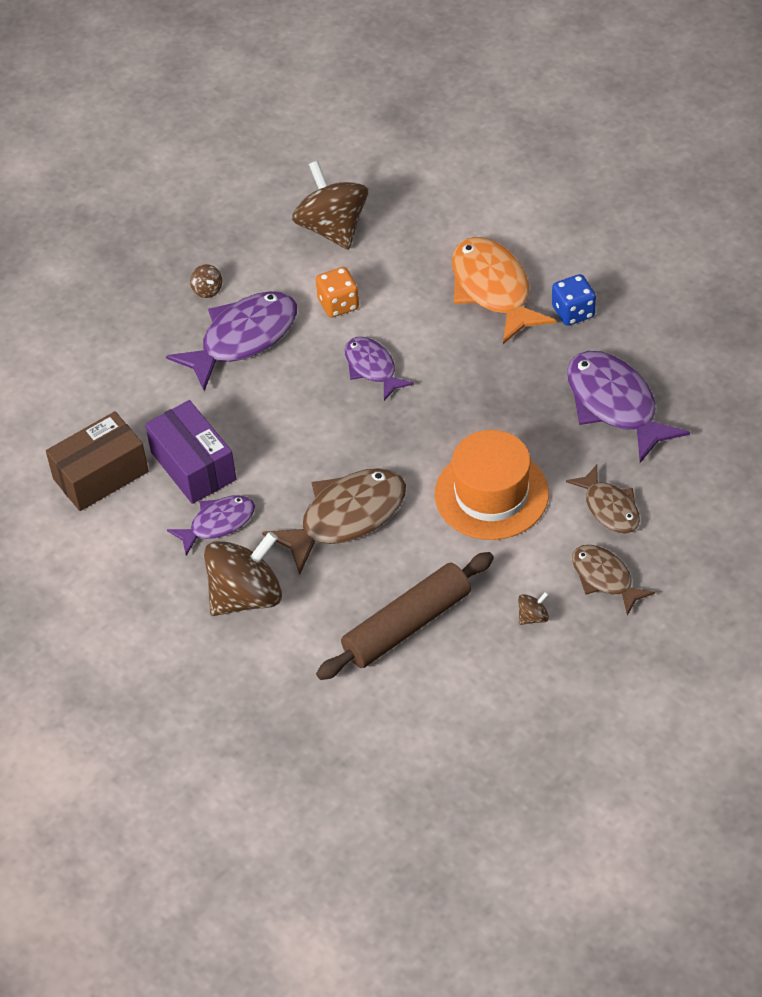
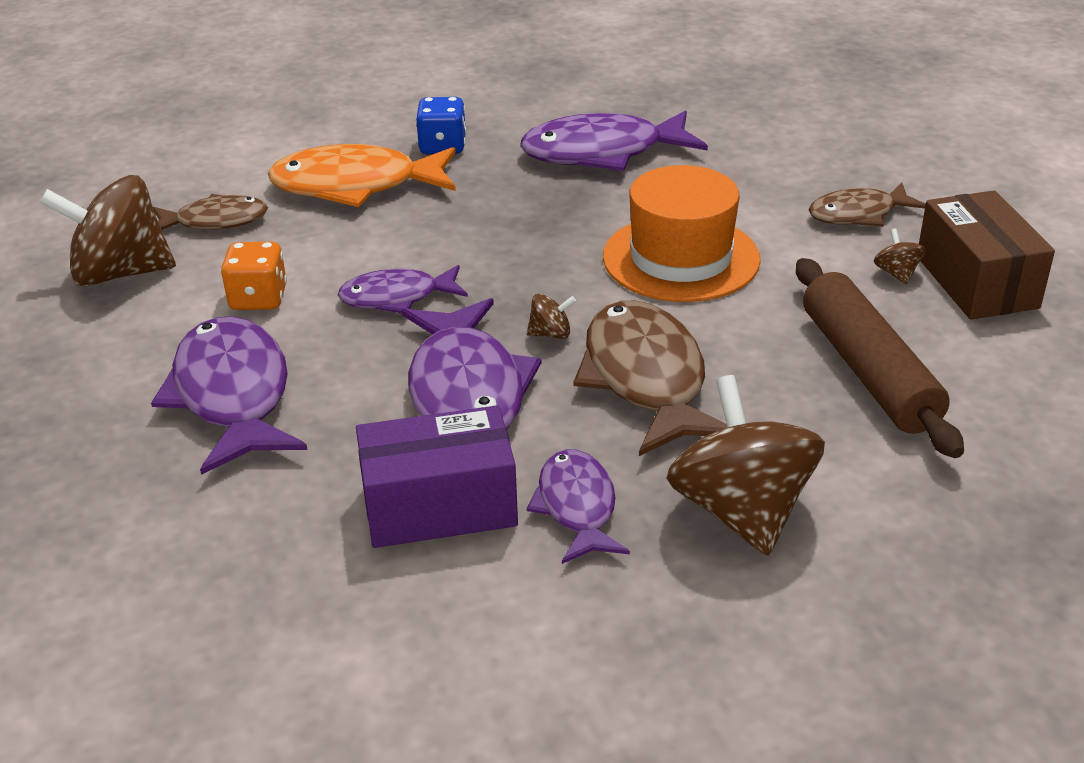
camera: 70 degrees left, 15 degrees down
brown box [46,411,149,511] -> brown box moved to [919,191,1055,320]
brown spinning top [190,264,222,298] -> brown spinning top moved to [527,294,576,339]
brown fish [566,465,640,533] -> brown fish moved to [153,194,268,230]
none -> purple fish [401,298,542,429]

